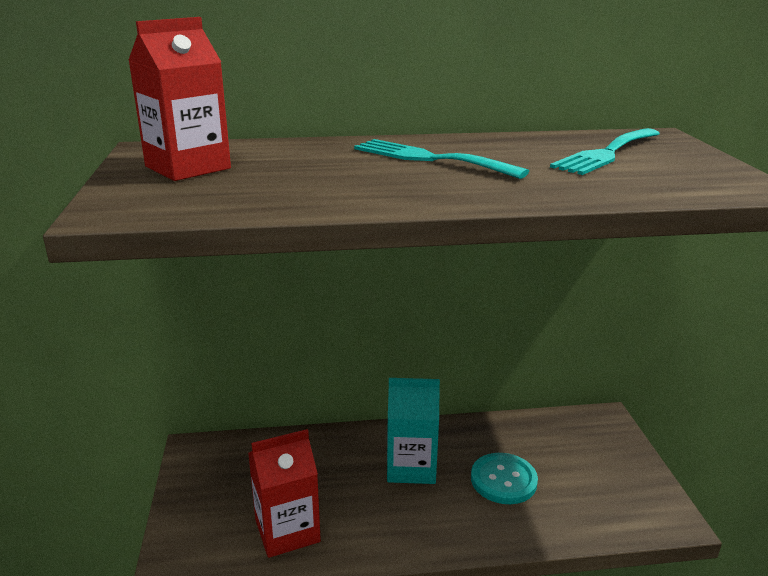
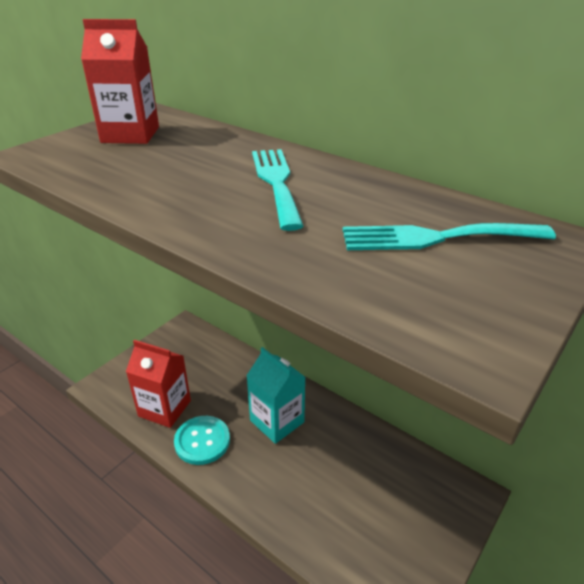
camera: 45 degrees right, 10 degrees up
turquoise button [471,453,538,504] -> turquoise button moved to [174,416,230,465]

